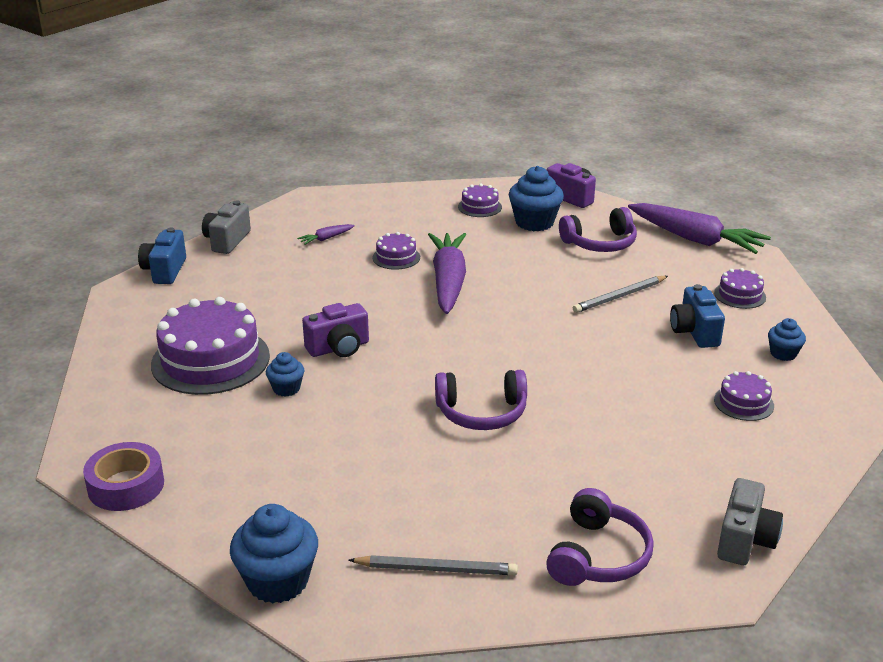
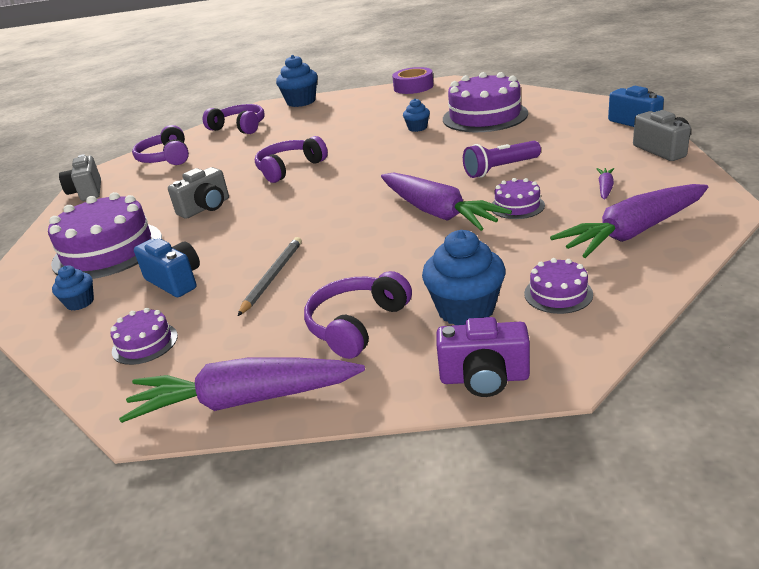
camera: 145 degrees right, 0 degrees up
purple camera [302,303,369,357] -> none
grey pencil [349,555,518,575] -> purple headphones [203,104,264,134]
purple cake [714,371,774,421] -> purple cake [48,192,162,279], size x2.11
none -> grey camera [168,167,229,219]
none -> purple flashlight [463,141,541,178]
none -> purple carrot [550,184,708,258]

